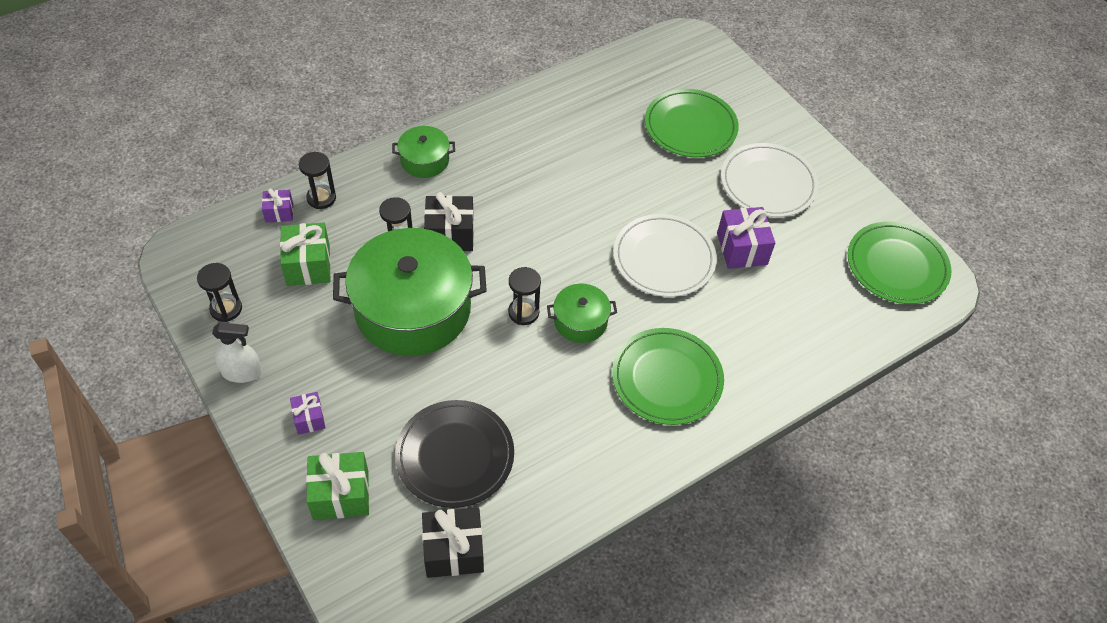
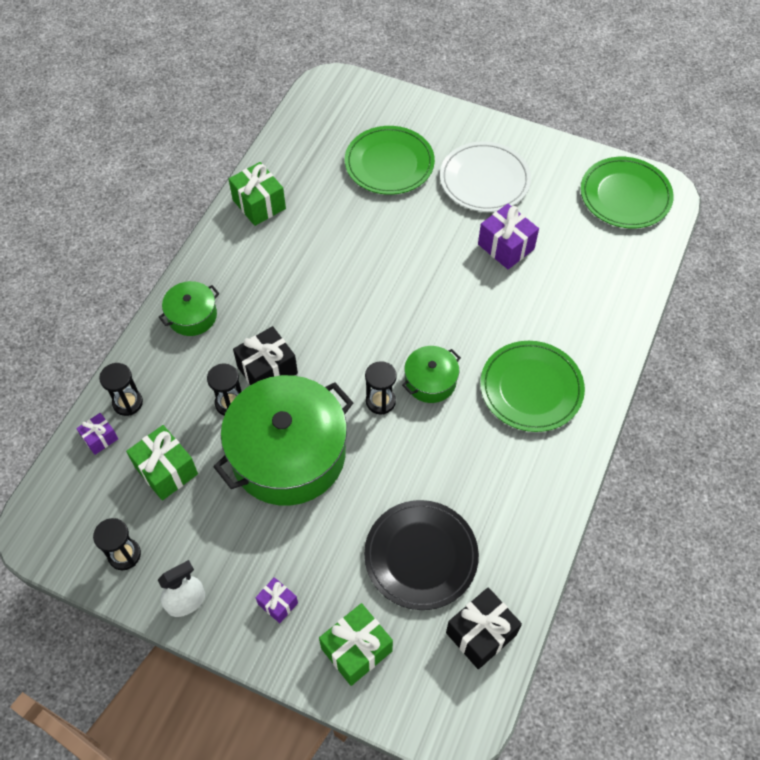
camera: 30 degrees left, 5 degrees up
white plate [613,214,717,297] -> none
none -> green gift [228,162,286,226]

